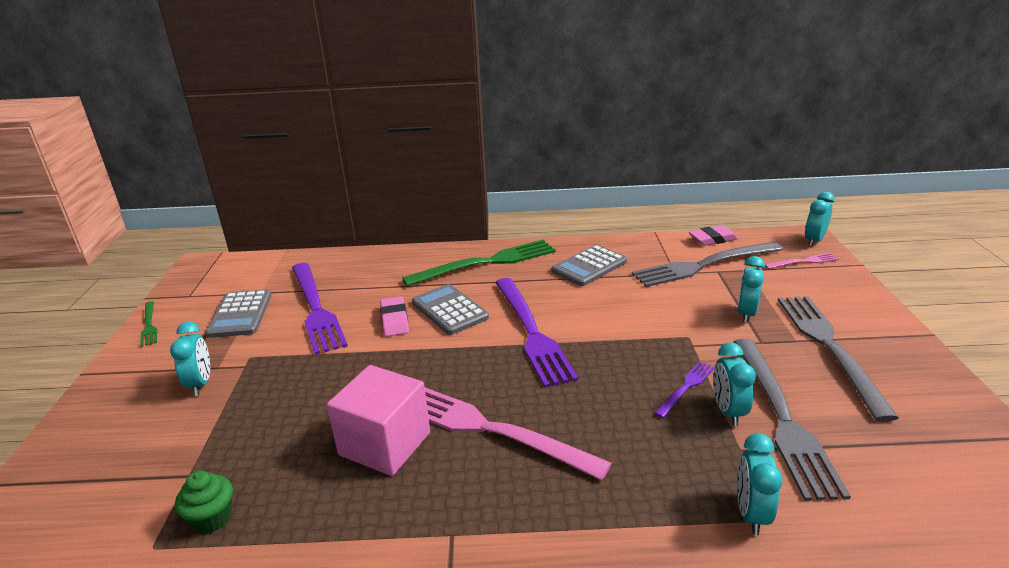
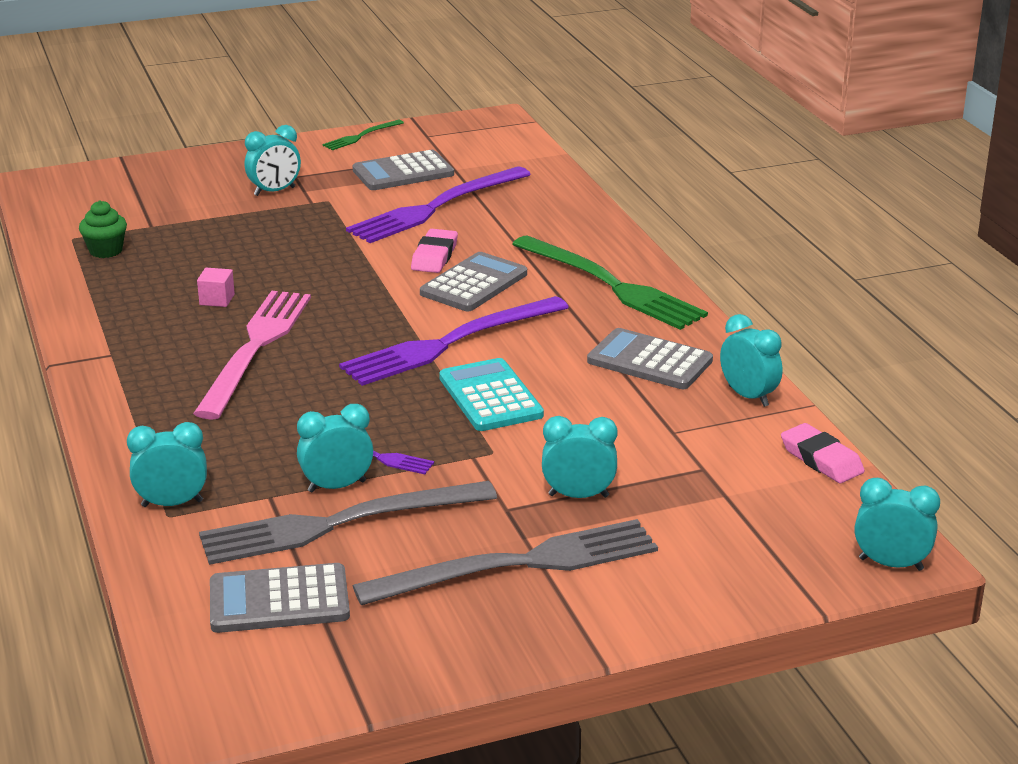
camera: 70 degrees right, 0 degrees up
pink cube [327,365,430,476] -> pink cube [197,268,235,307], size x0.41
pink eraser [380,296,409,337] -> pink eraser turned 45 degrees counterclockwise [411,229,458,273]
grey fork [632,242,783,287] -> none
pink fork [765,253,839,269] -> none
none -> grey calculator [210,563,350,633]
none -> turquoise calculator [439,358,544,431]
none -> turquoise clock [720,314,782,407]

